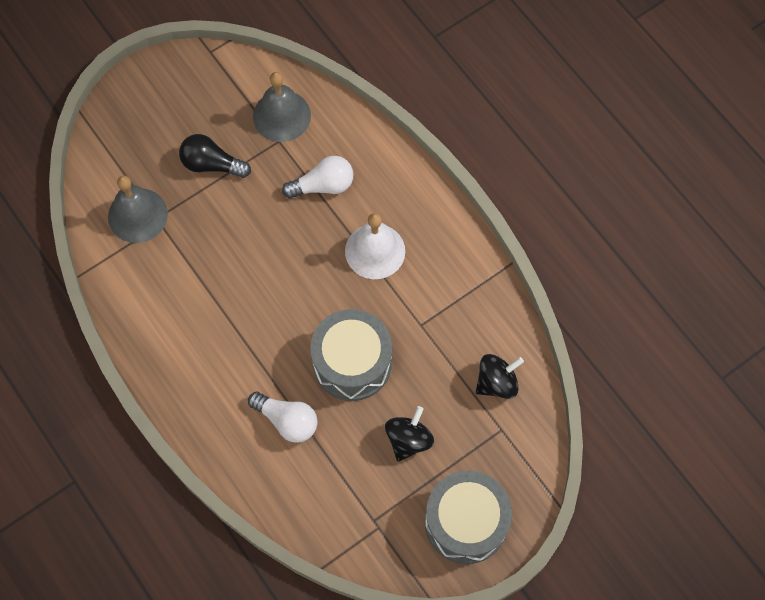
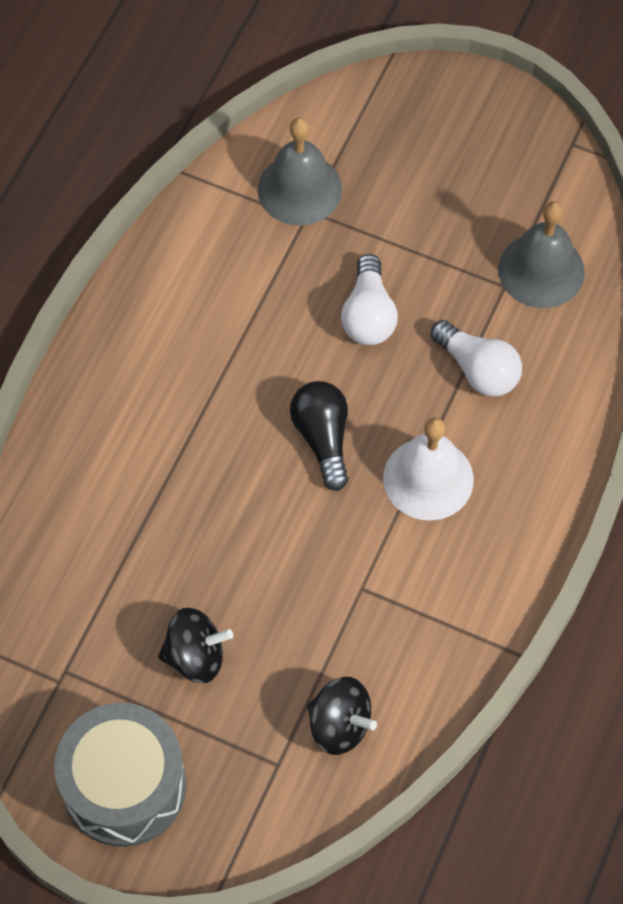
camera: 60 degrees right, 5 degrees down
black light bulb [179,134,251,178] -> black light bulb moved to [290,381,349,491]
white light bulb [248,392,318,443] -> white light bulb moved to [341,254,398,345]
grey drum [310,309,392,401] -> none

